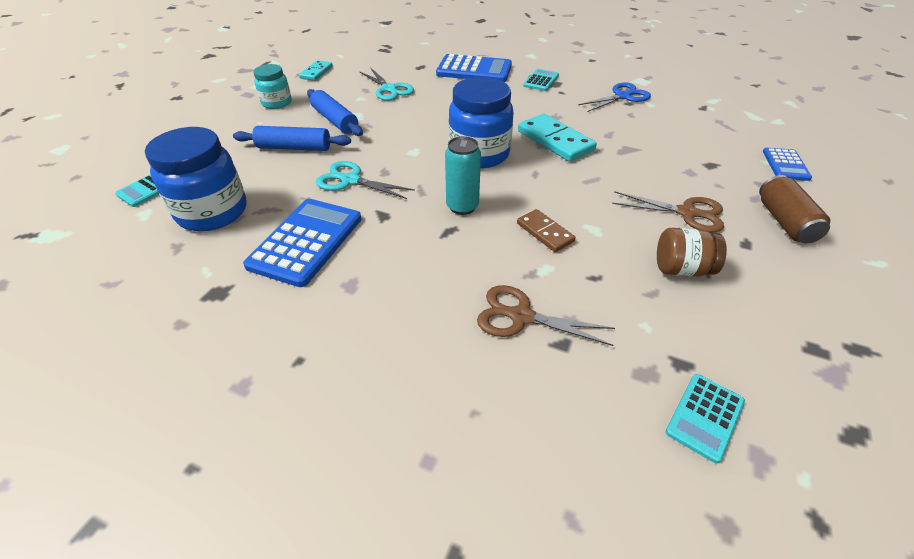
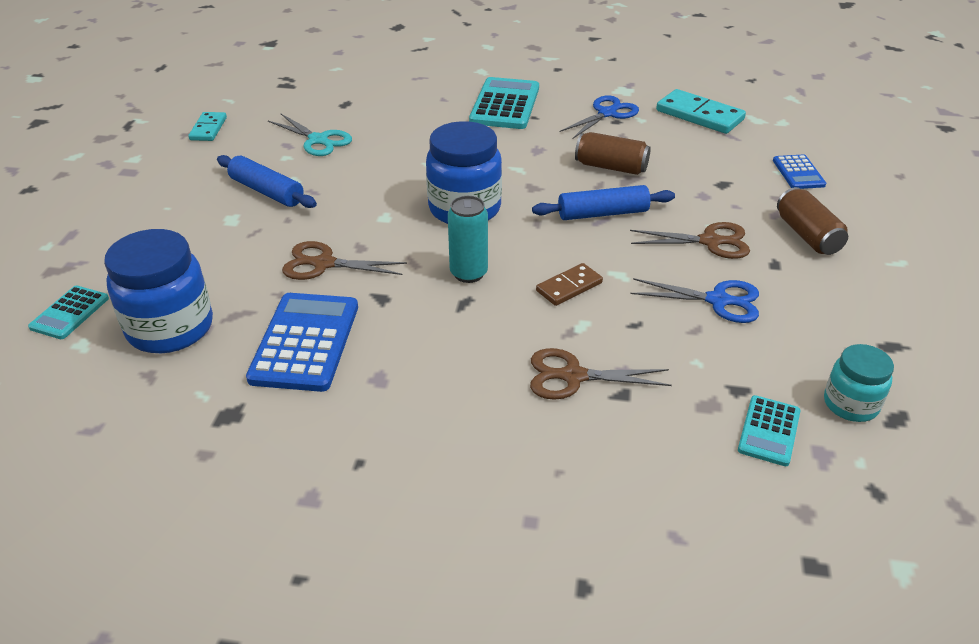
camera: 15 degrees left, 5 degrees down
blue rolling pin [233,126,351,151] -> blue rolling pin moved to [532,185,675,220]
turquoise jar [253,64,291,109] -> turquoise jar moved to [824,344,894,422]
turquoise scissors [316,161,415,199] -> brown scissors [282,241,407,280]
blue calculator [436,54,512,82] -> none
brown domino [517,209,576,252] -> brown domino turned 75 degrees counterclockwise [536,263,603,306]
turquoise domino [518,114,597,162] -> turquoise domino moved to [656,89,746,134]
turquoise calculator [523,69,559,91] -> turquoise calculator [469,77,539,129], size x1.81
brown jar [657,228,727,276] -> blue scissors [630,278,759,323]
none -> brown can [575,132,651,175]

